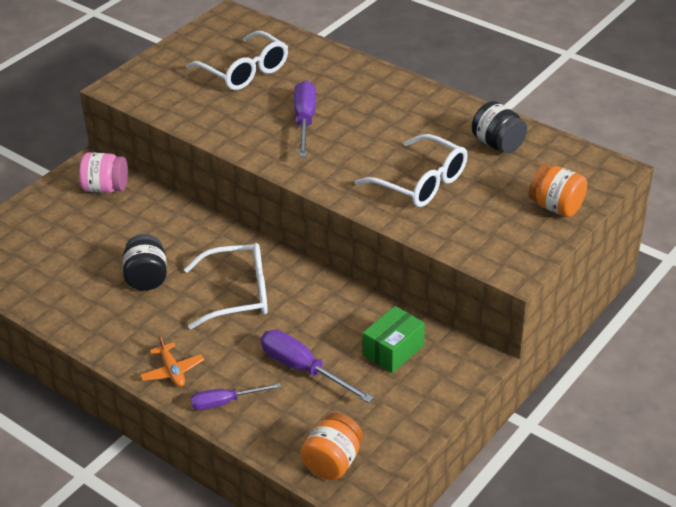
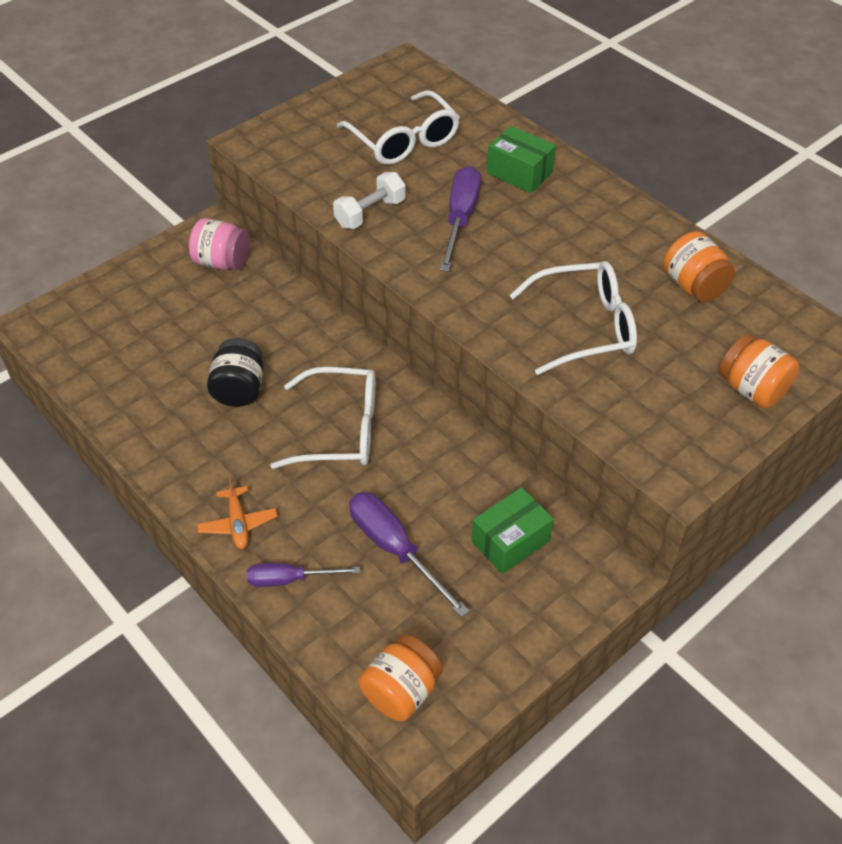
camera: 10 degrees right, 10 degrees up
white glasses [354,134,468,207] -> white glasses turned 60 degrees counterclockwise [510,261,637,375]
black jar [472,101,527,153] -> orange jar [663,231,735,302]
none -> white dumbbell [333,172,406,229]
none -> green box [487,126,556,193]

